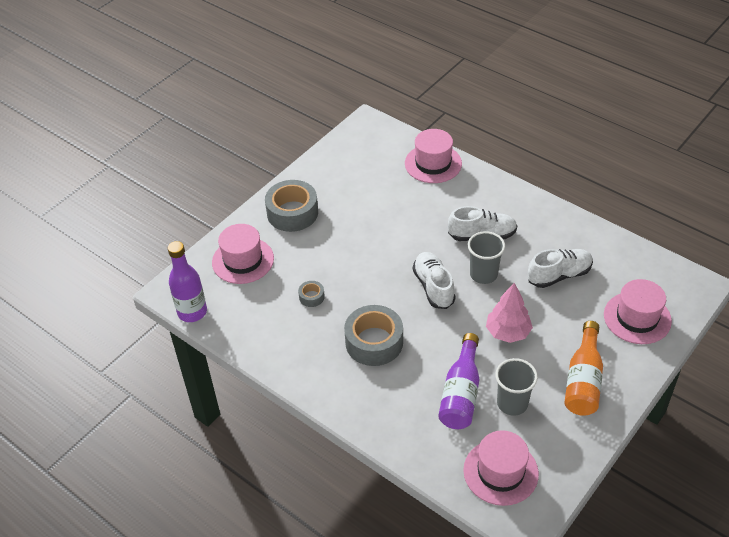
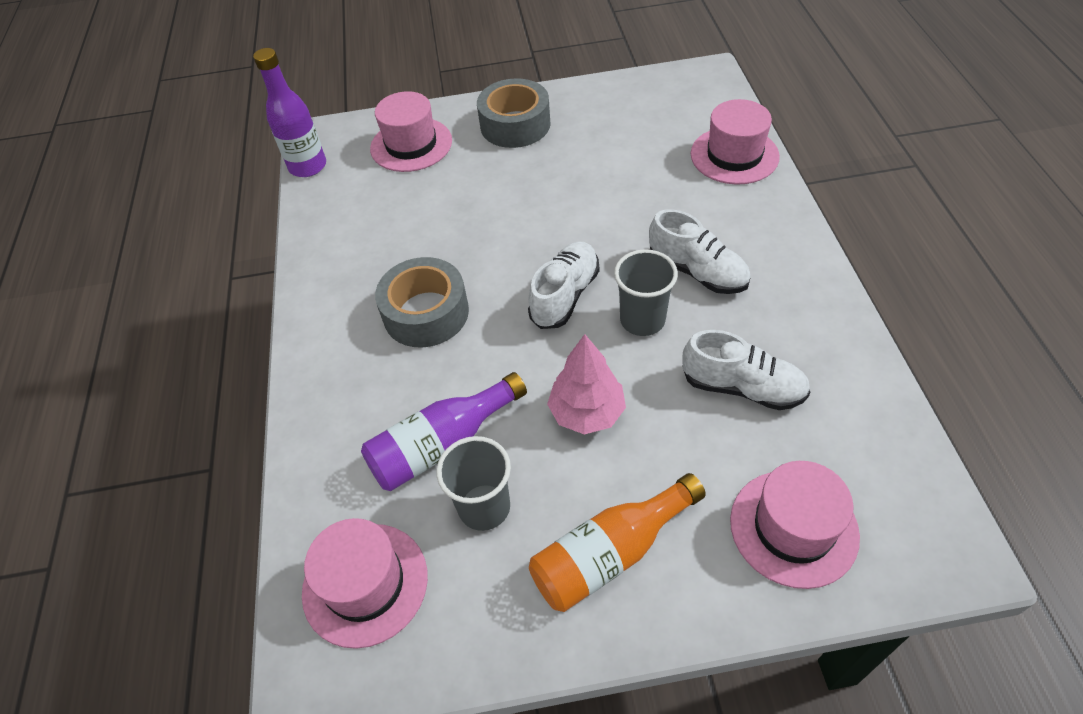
camera: 45 degrees right, 5 degrees up
grey tape [298,281,325,307] -> none

